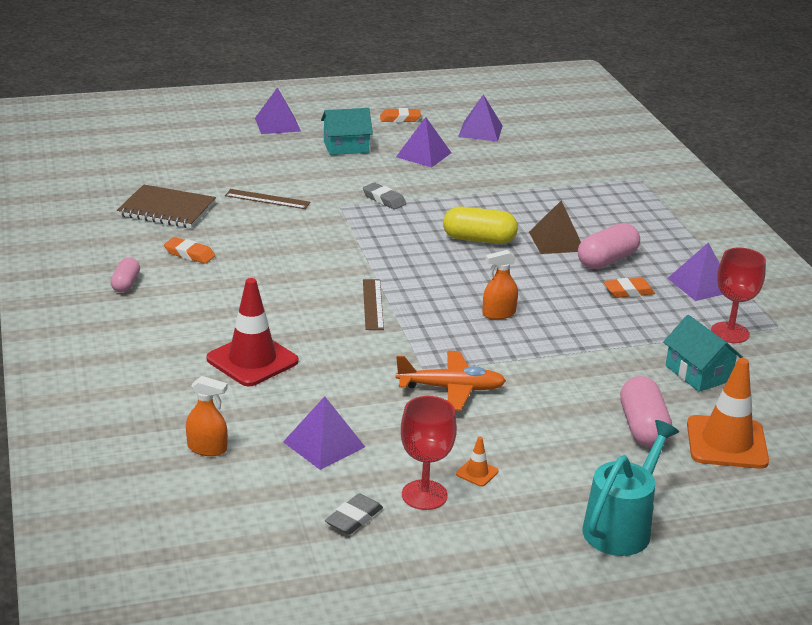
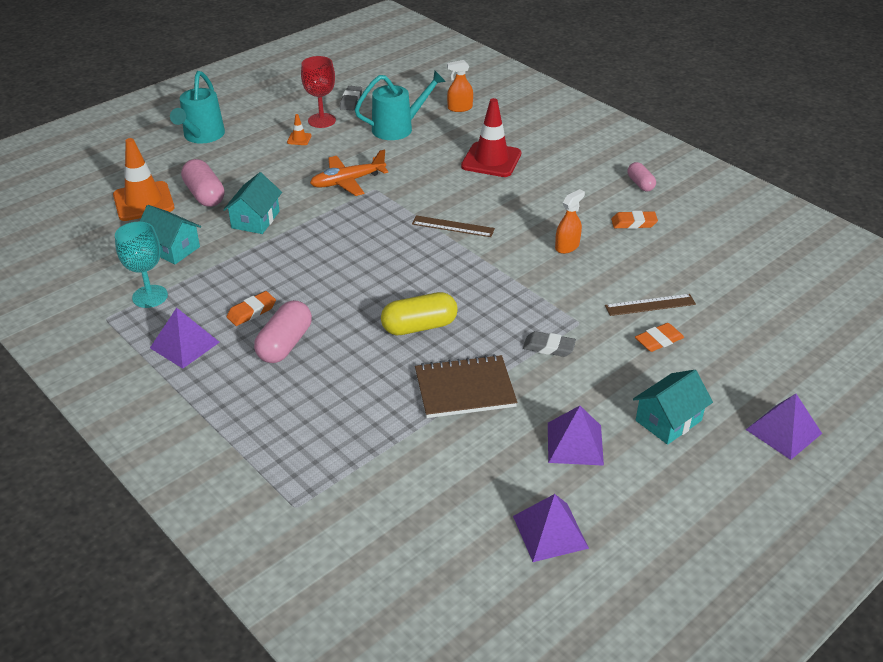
camera: 155 degrees right, 10 degrees up
brown notebook [117,185,216,228] -> brown notebook moved to [415,354,517,418]
purple pyramid [283,396,365,470] -> turquoise watering can [355,71,446,140]
brown ruler [363,279,384,330] -> brown ruler turned 45 degrees counterclockwise [412,215,495,237]
orange eraser [380,108,421,122] -> orange eraser moved to [635,323,684,352]
orange spray bottle [482,250,518,319] -> orange spray bottle moved to [555,189,585,254]
brown pyramid [529,201,581,254] -> none
red goblet [711,248,766,343] -> turquoise goblet [115,222,168,308]
none -> turquoise house [223,172,282,234]

